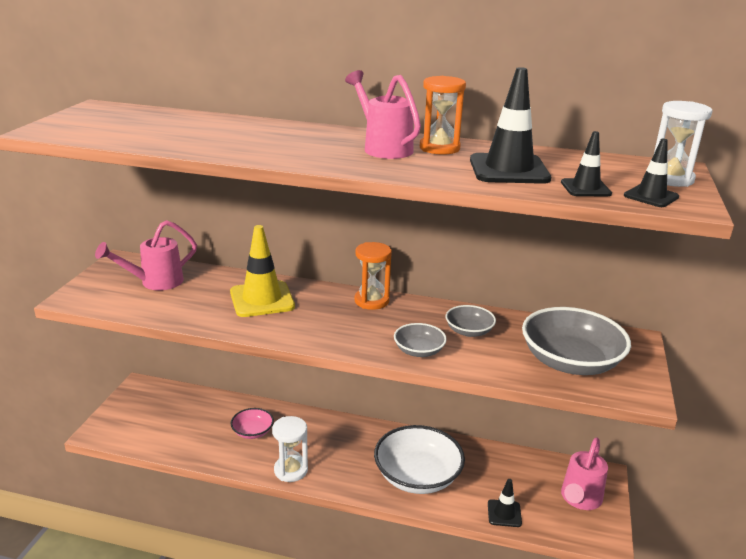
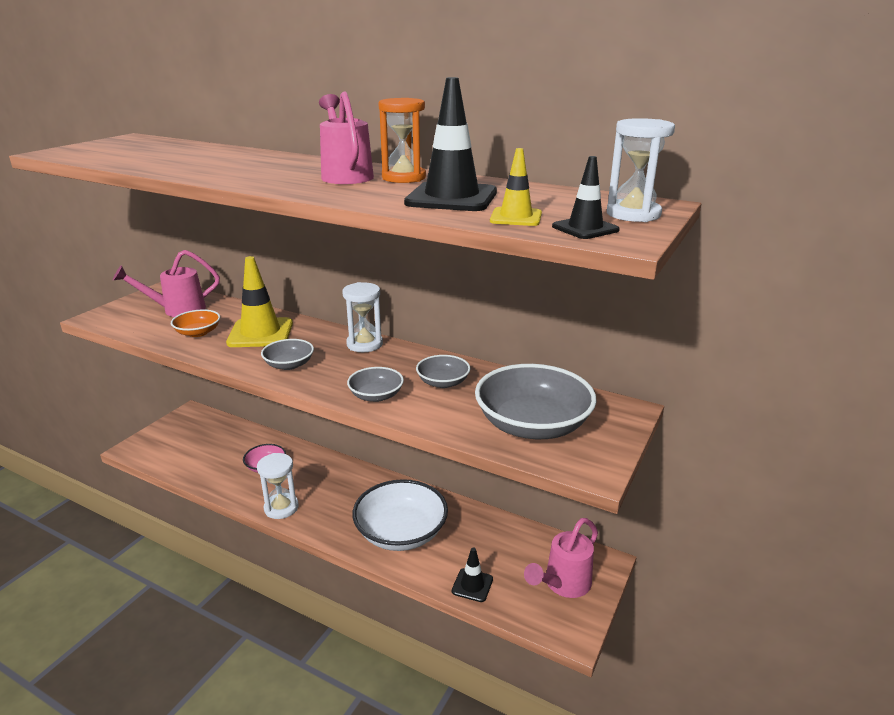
camera: 15 degrees right, 0 degrees up
orange hourglass [355,242,392,310] -> white hourglass [342,282,383,352]
black traffic cone [561,131,612,196] -> yellow traffic cone [490,148,542,226]
none -> orange bowl [171,309,220,337]
none -> grey bowl [261,339,314,370]

